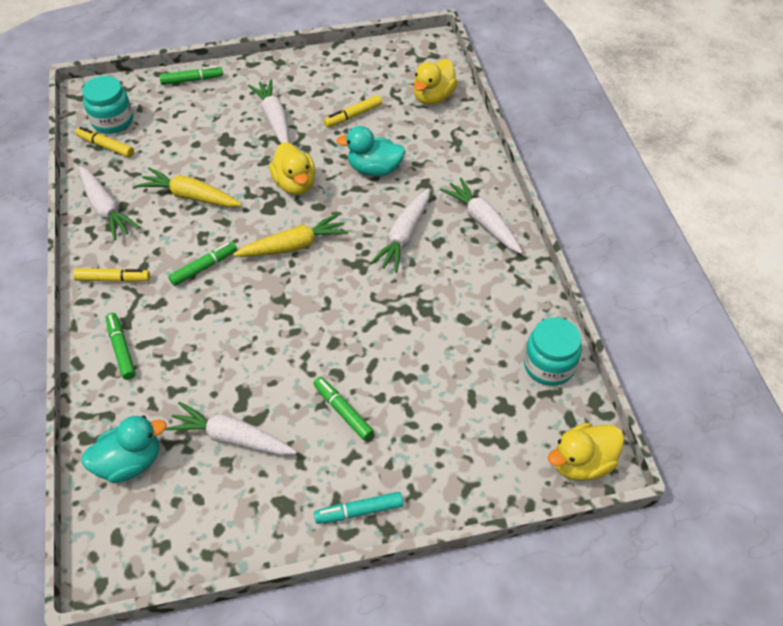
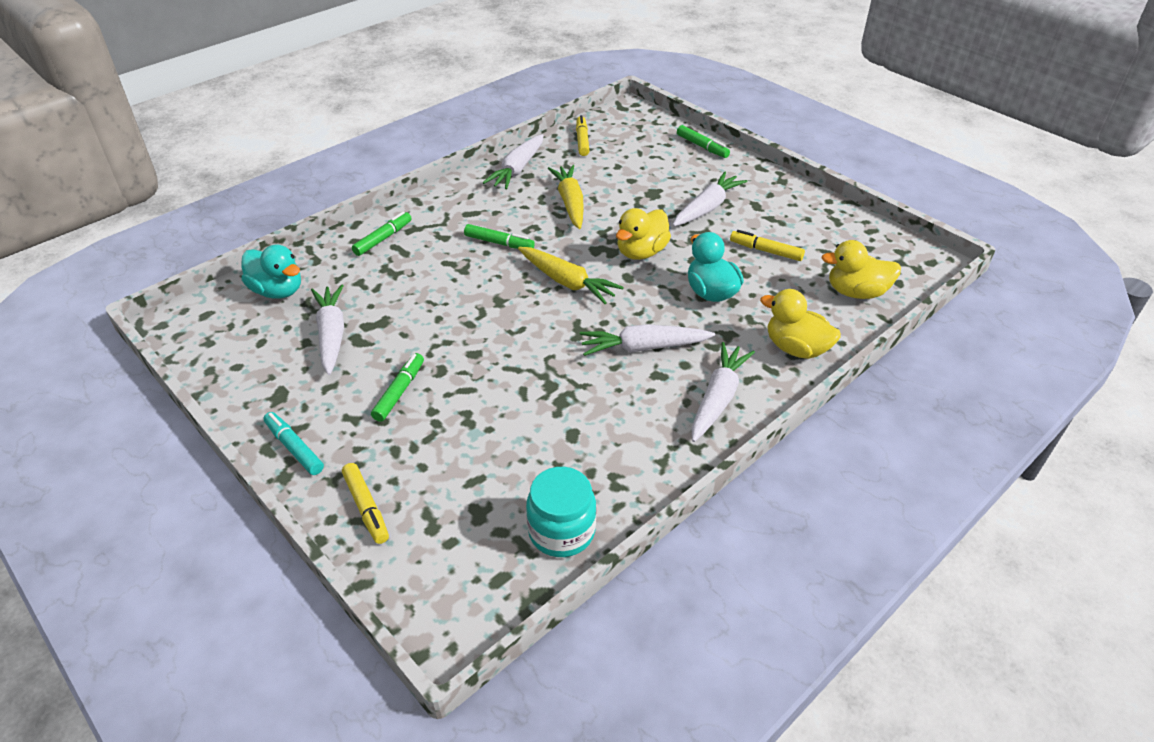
camera: 60 degrees right, 10 degrees down
yellow marker [73,268,150,282] -> yellow marker moved to [342,463,389,544]
turquoise jar [82,76,133,134] -> none
yellow duck [548,423,624,481] -> yellow duck moved to [760,289,841,359]

